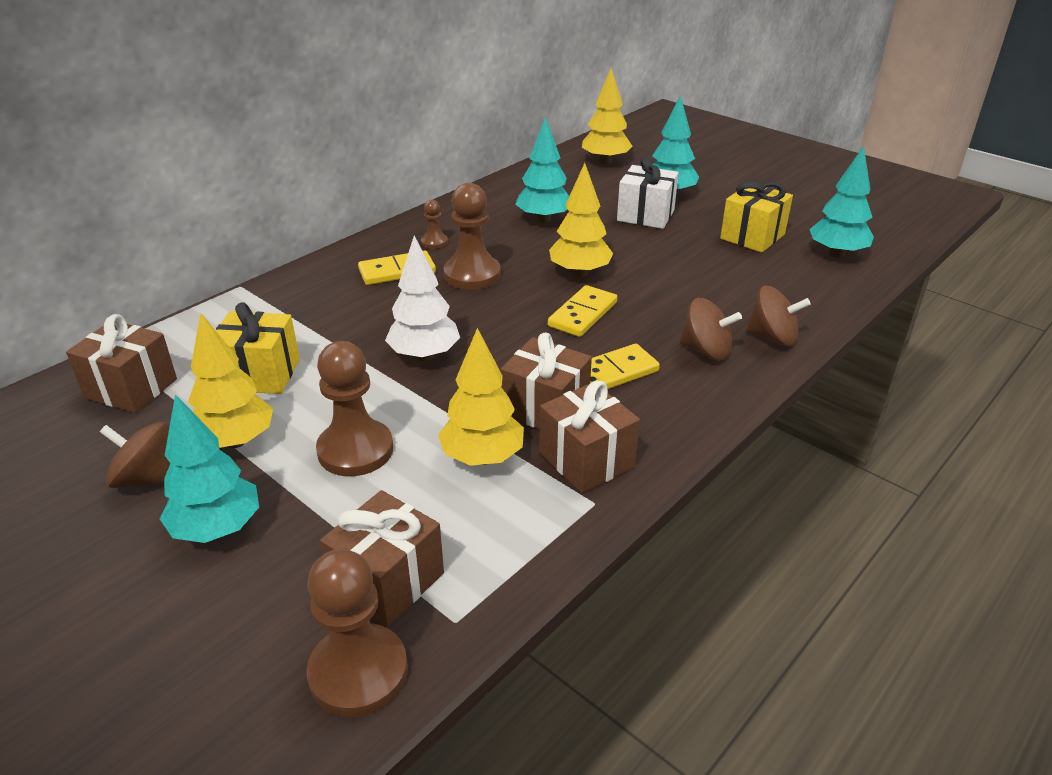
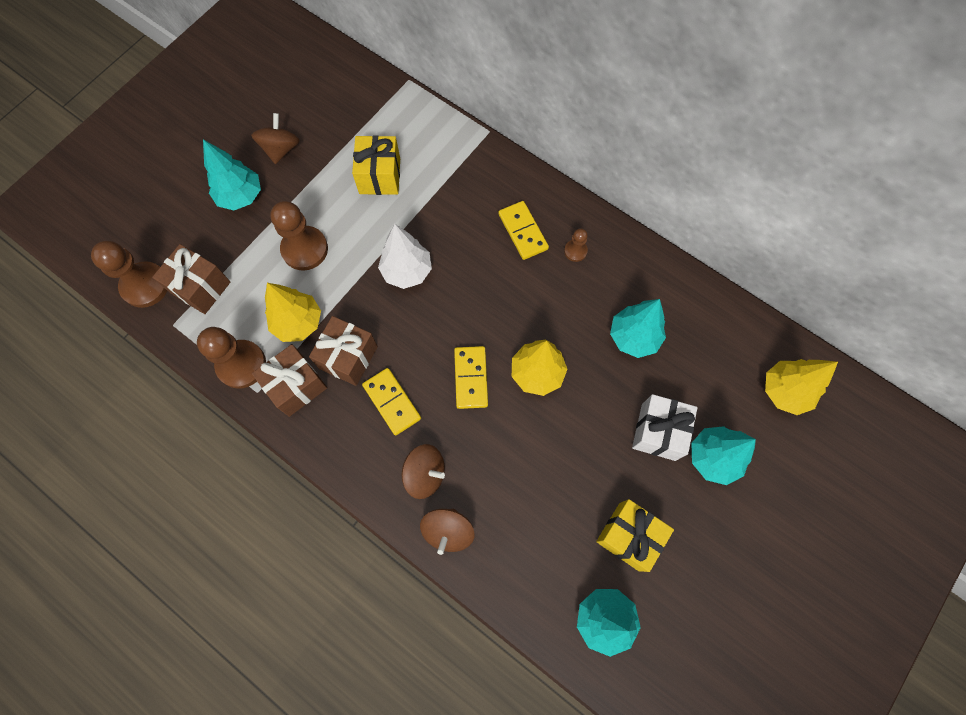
camera: 85 degrees right, 35 degrees up
brown gift [66,314,177,413] -> none
yellow tree [188,313,273,448] -> none
brown pawn [444,183,501,290] -> brown pawn moved to [197,327,266,389]
yellow domino [548,285,617,337] -> yellow domino turned 60 degrees clockwise [454,346,488,409]
brown spinning top [680,298,742,361] -> brown spinning top turned 90 degrees counterclockwise [402,444,445,499]

